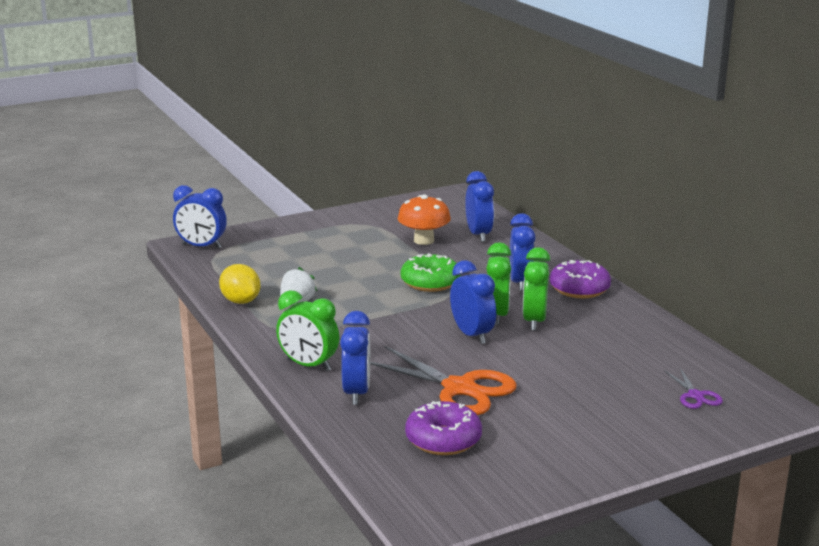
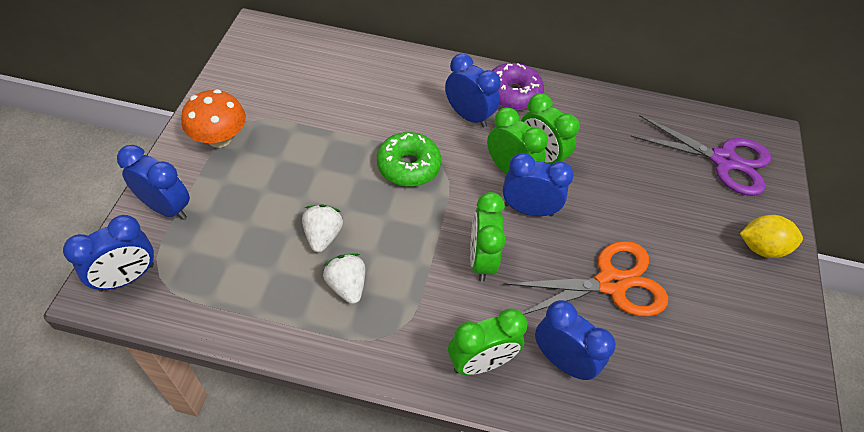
camera: 55 degrees left, 30 degrees up
yellow lemon [219,264,261,304] -> yellow lemon moved to [740,215,803,258]
orange mushroom [398,194,451,245] -> orange mushroom moved to [181,89,246,148]
purple donut [405,401,482,455] -> none
blue clock [465,171,494,242] -> blue clock moved to [117,145,190,220]
purple scissors [664,368,723,409] -> purple scissors [630,115,771,196], size x2.06
none -> white strawberry [302,205,343,252]
none -> green clock [470,192,506,282]

